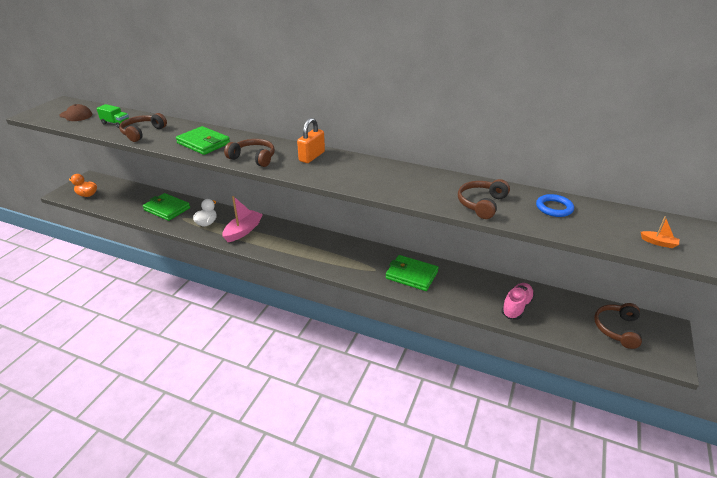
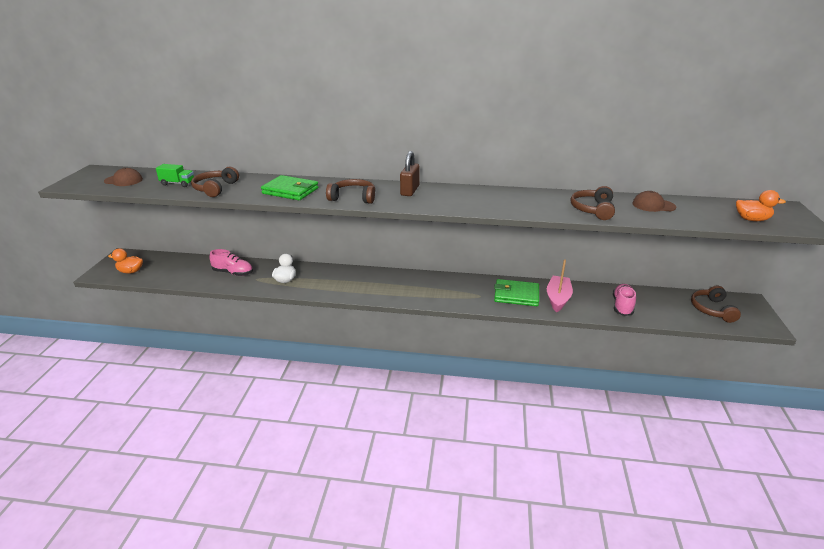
camera: 15 degrees left, 5 degrees down
green wallet [143,193,190,221] -> pink shoe [209,249,253,276]
pink boat [222,196,263,242] -> pink boat moved to [547,259,573,312]
orange padlock [297,118,325,163] -> brown padlock [400,151,420,196]
blue ring [536,194,574,217] -> brown cap [632,191,676,212]
orange boat [641,216,679,248] -> orange duck [736,190,786,221]

